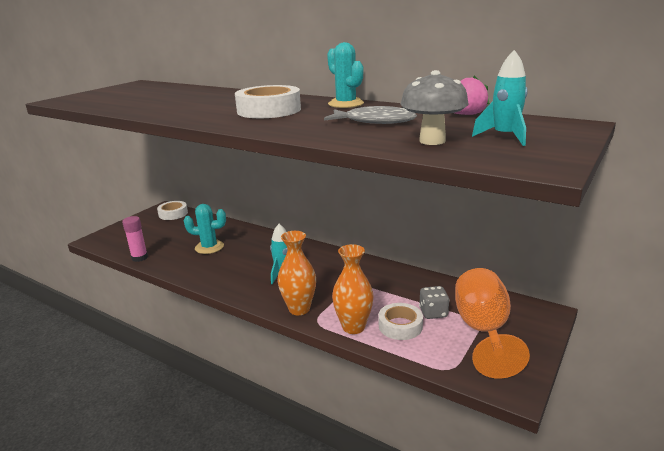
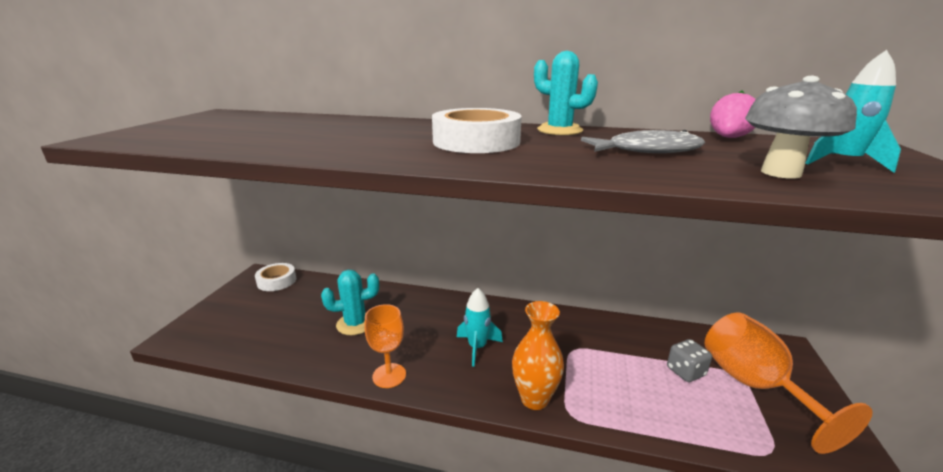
camera: 20 degrees left, 0 degrees up
pink glue stick [122,216,148,262] -> none
orange vase [332,244,374,334] -> none
white tape [379,303,423,340] -> none
none -> orange goblet [364,304,406,388]

